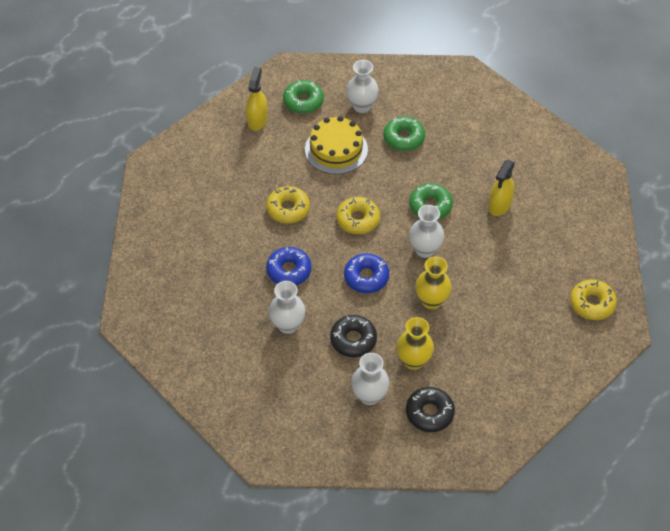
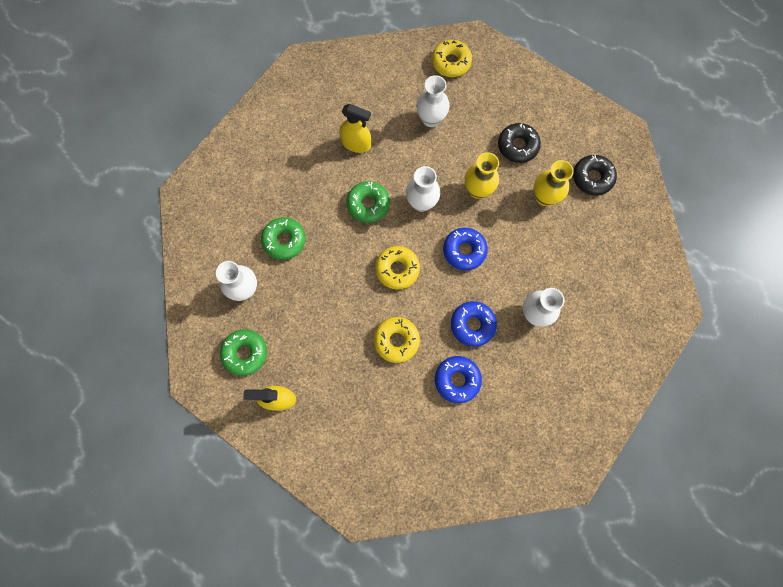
camera: 100 degrees left, 20 degrees up
yellow cake [305,116,368,174] -> none
black donut [330,315,377,357] -> black donut moved to [498,123,541,163]
white vase [351,353,390,405] -> white vase moved to [416,75,450,127]
none -> blue donut [435,356,482,403]

